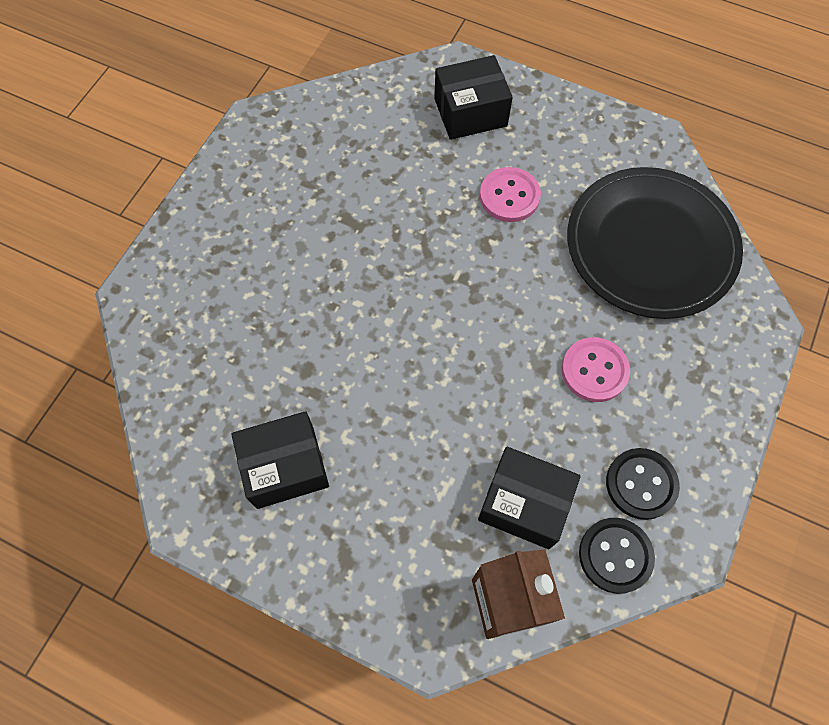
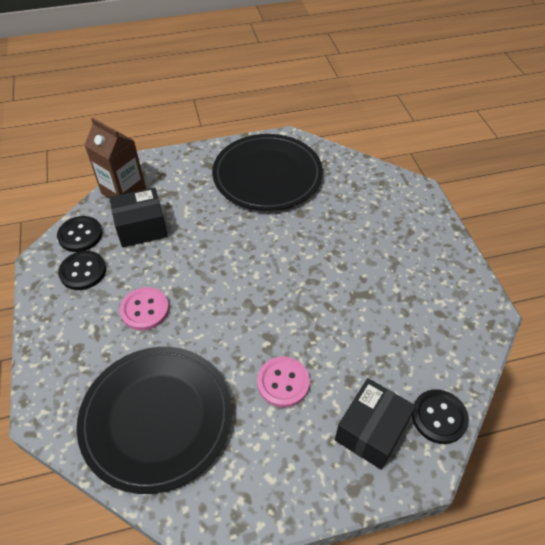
camera: 140 degrees right, 15 degrees down
black box [231,411,329,509] -> black plate [212,134,323,211]
none -> black button [412,389,469,444]

